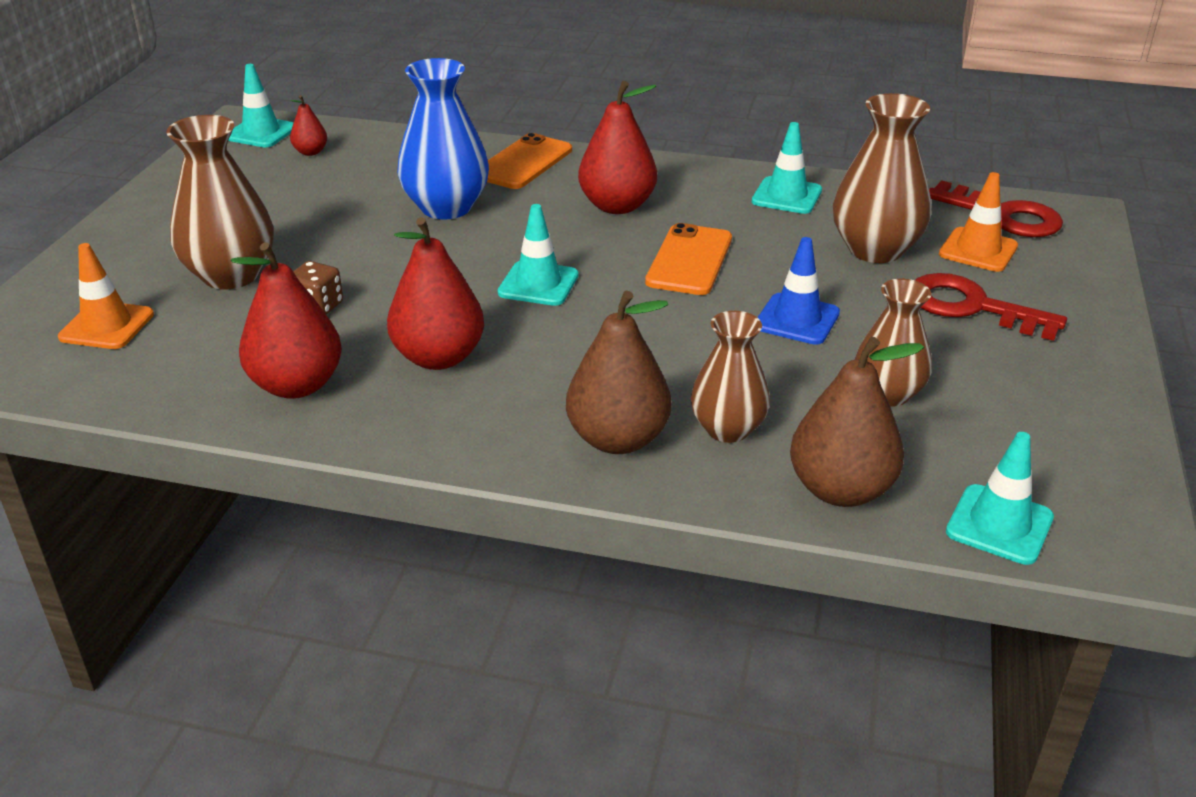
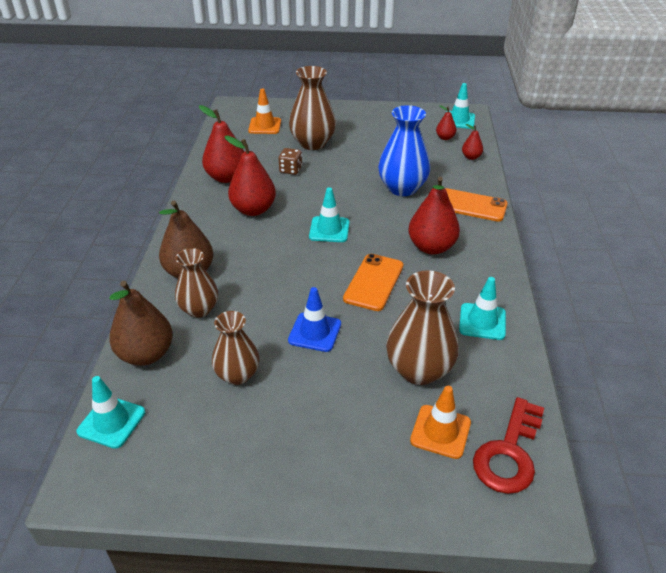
camera: 80 degrees right, 5 degrees up
orange phone [645,223,732,295] -> orange phone turned 75 degrees counterclockwise [343,254,403,311]
red key [915,273,1067,341] -> none
none -> red pear [462,124,483,160]

